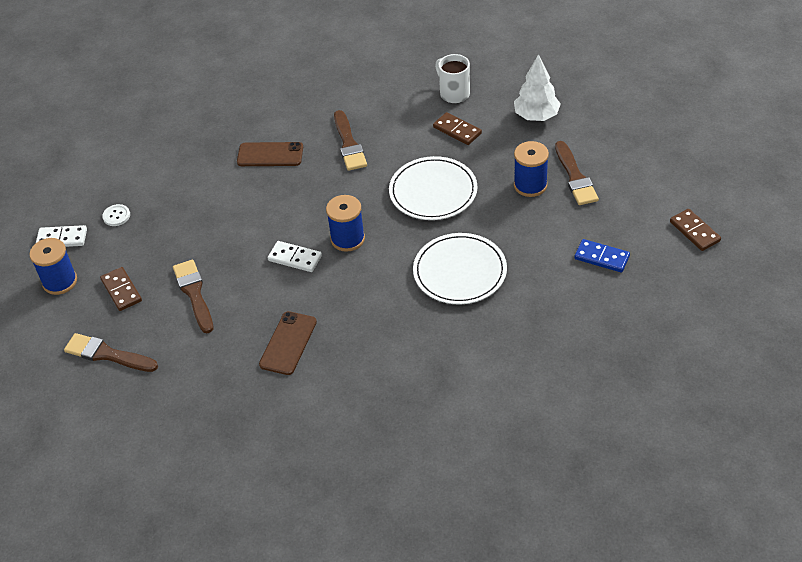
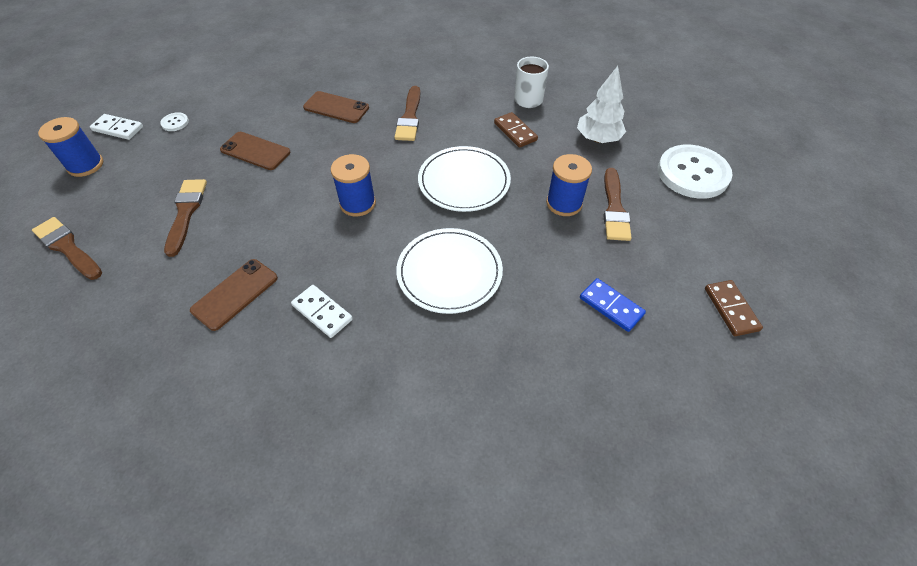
camera: 15 degrees right, 5 degrees up
brown domino [100,267,142,311] -> none
white domino [268,241,322,272] -> white domino moved to [291,285,353,338]
none -> brown phone [220,132,290,170]
none -> white button [658,145,732,199]

